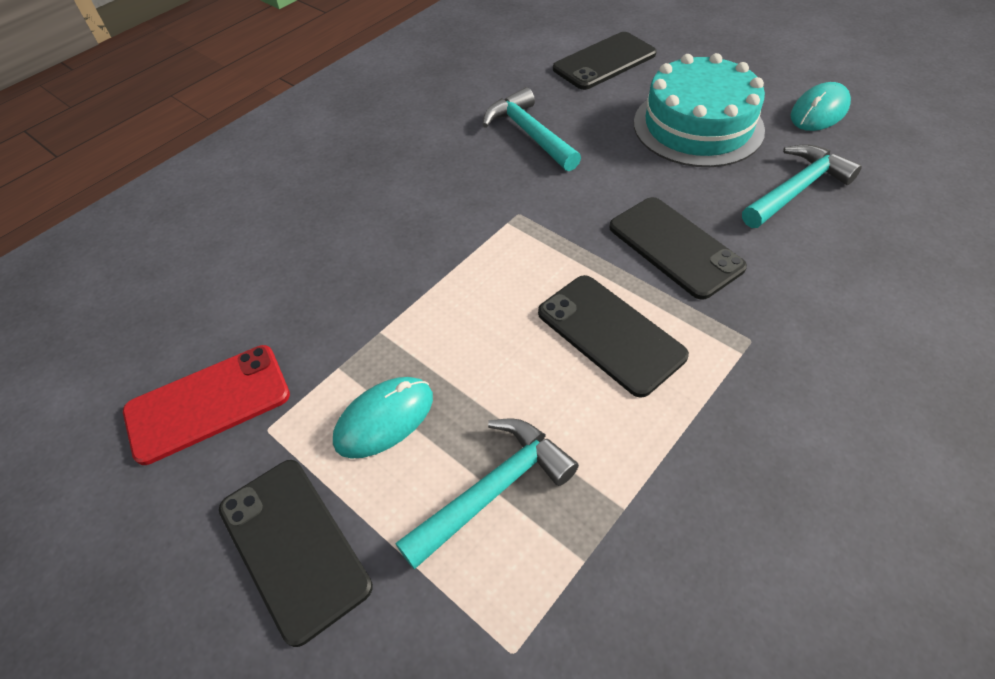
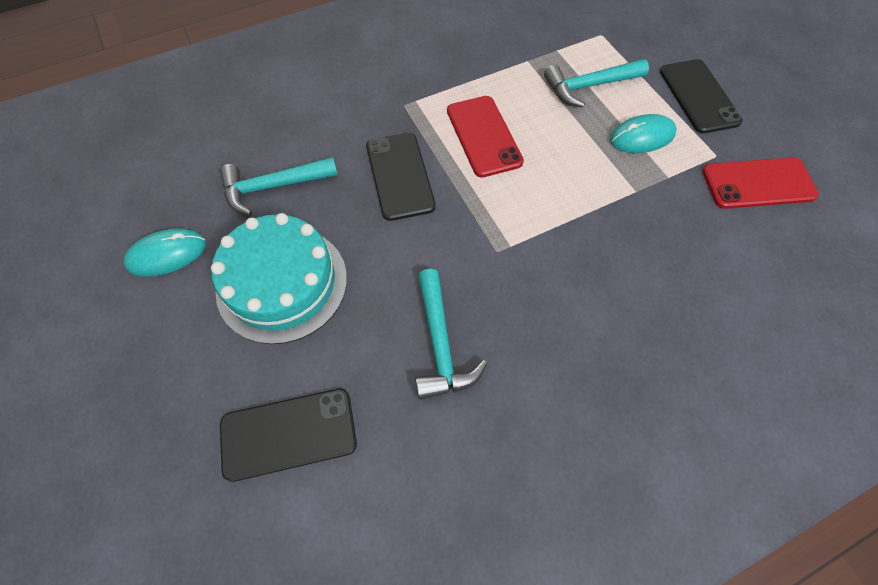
camera: 160 degrees left, 10 degrees up
black phone [538,275,689,398] -> red phone [447,96,524,178]

